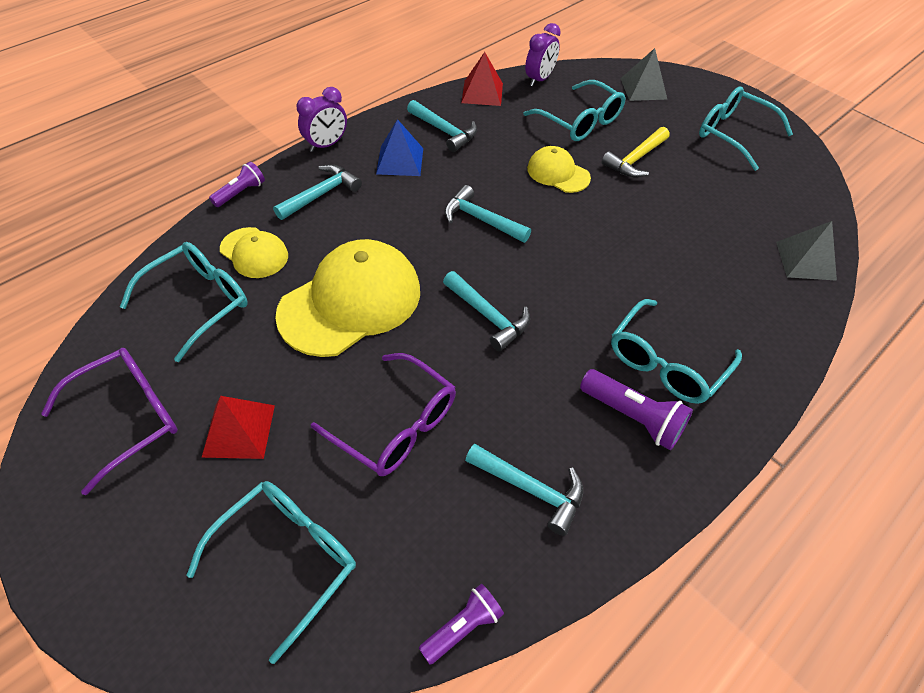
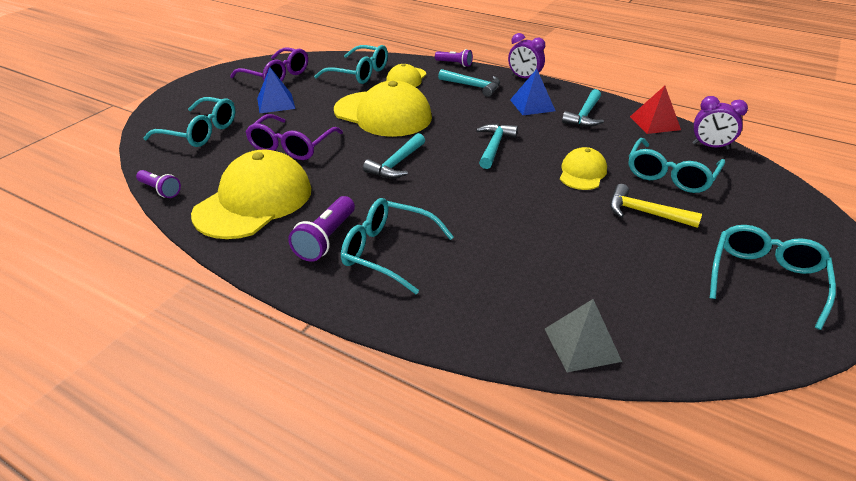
camera: 75 degrees right, 15 degrees down
red pyramid [201,396,275,459] -> blue pyramid [257,67,295,113]
turquoise hammer [465,444,583,536] -> yellow cap [191,149,311,239]
grey pyramid [620,48,668,101] -> none

